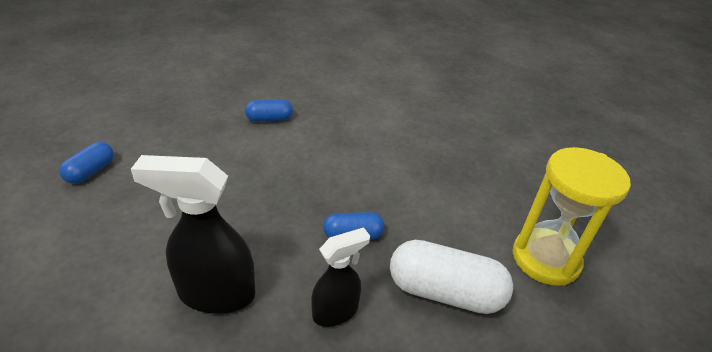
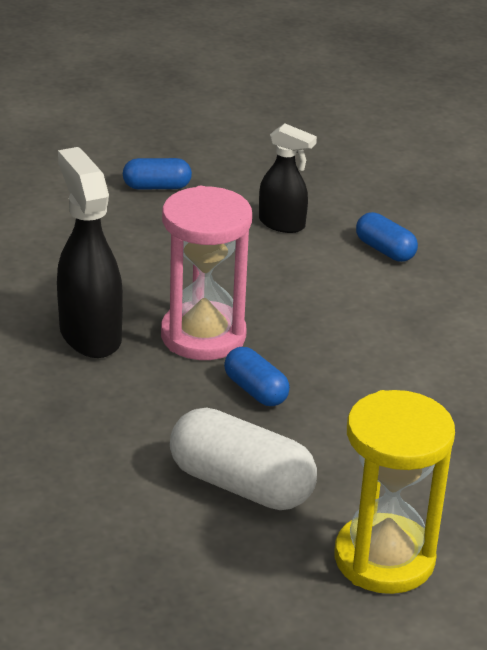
camera: 60 degrees right, 5 degrees down
black spray bottle [311,227,370,327] -> black spray bottle moved to [259,124,317,233]
white capsule [390,240,513,314] -> white capsule turned 45 degrees counterclockwise [170,408,317,510]
none -> pink hourglass [161,186,252,360]

